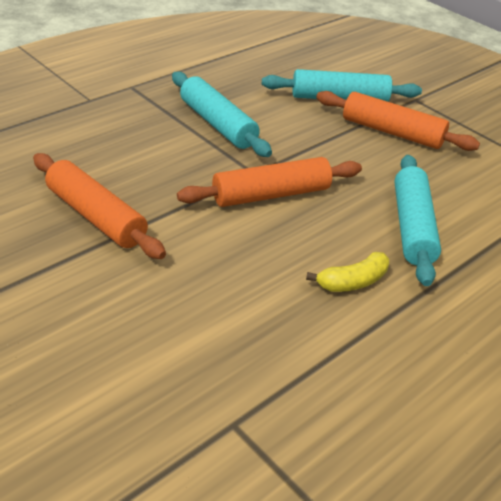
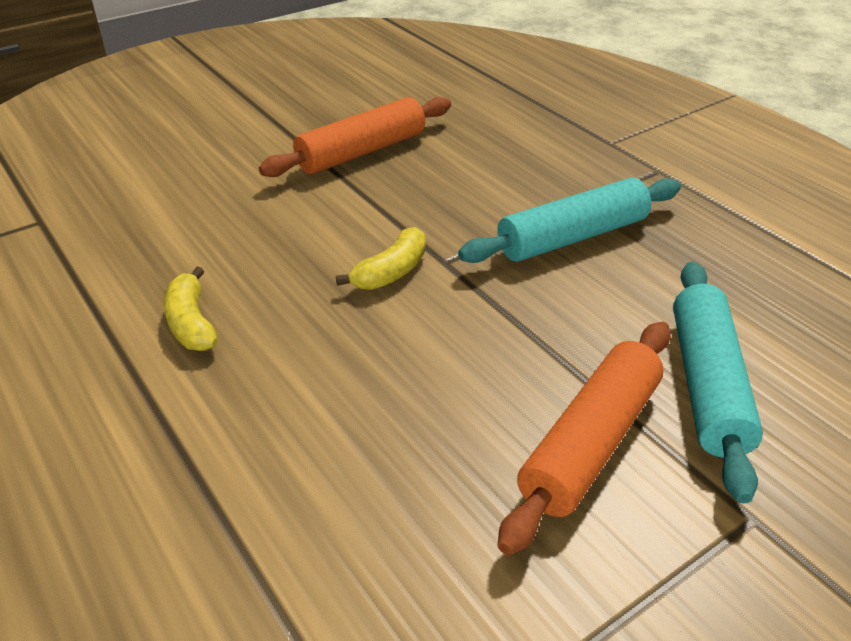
camera: 100 degrees right, 0 degrees up
orange rolling pin [177,157,362,207] -> yellow banana [336,227,426,290]
turquoise rolling pin [394,155,441,286] -> none

